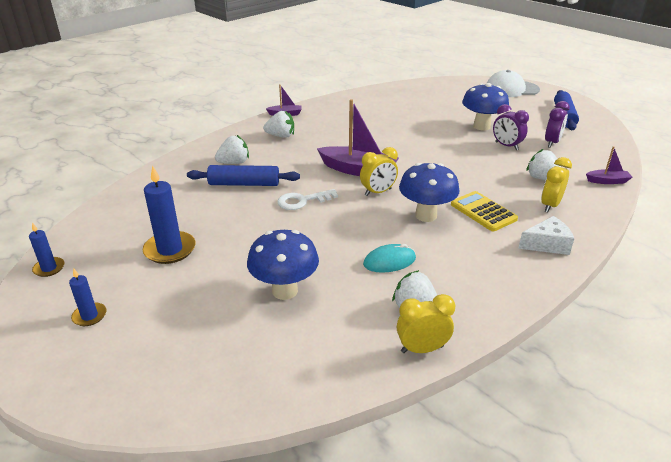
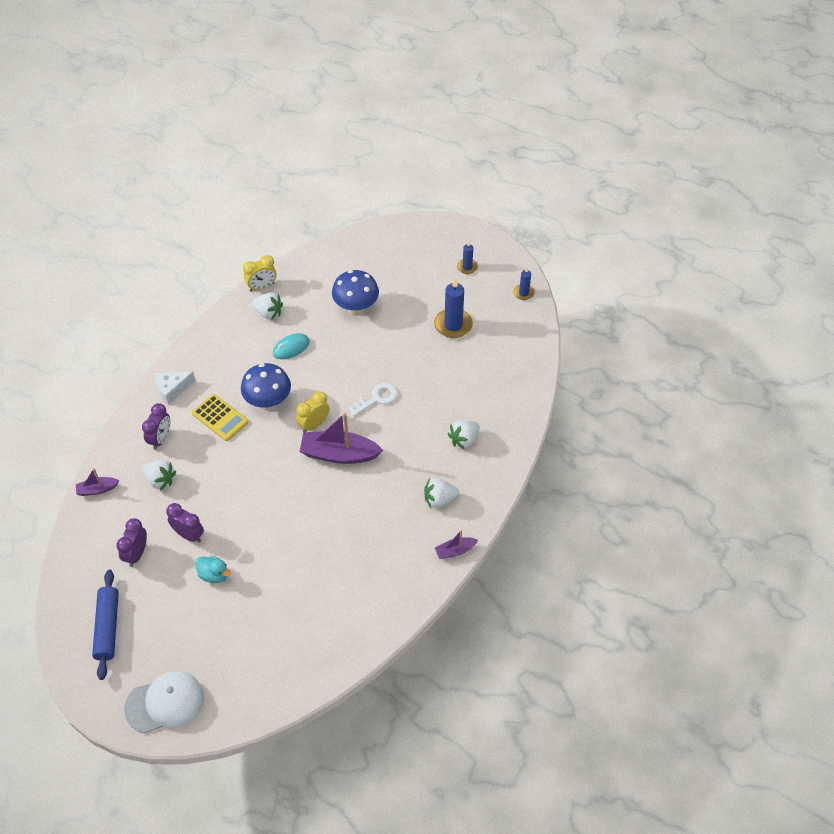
camera: 165 degrees right, 20 degrees up
blue rolling pin [187,165,300,186] -> none
blue mushroom [462,83,509,131] -> turquoise duck [195,556,231,583]
yellow clock [541,157,572,212] -> purple clock [142,403,170,450]

